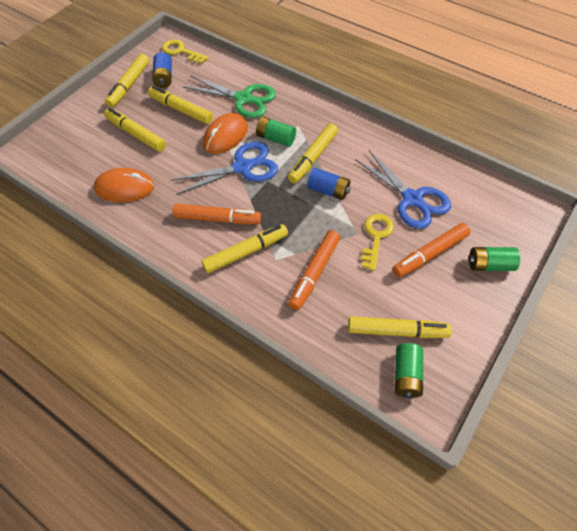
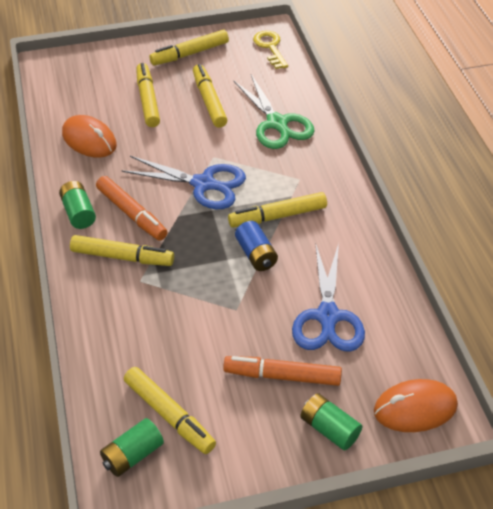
camera: 40 degrees right, 10 degrees down
blue battery [152,52,172,88] -> none
orange mouse [203,113,248,154] -> orange mouse moved to [374,379,458,432]
green battery [256,117,296,147] -> green battery moved to [59,181,96,229]
orange marker [288,230,340,310] -> none
yellow key [361,214,394,271] -> none

